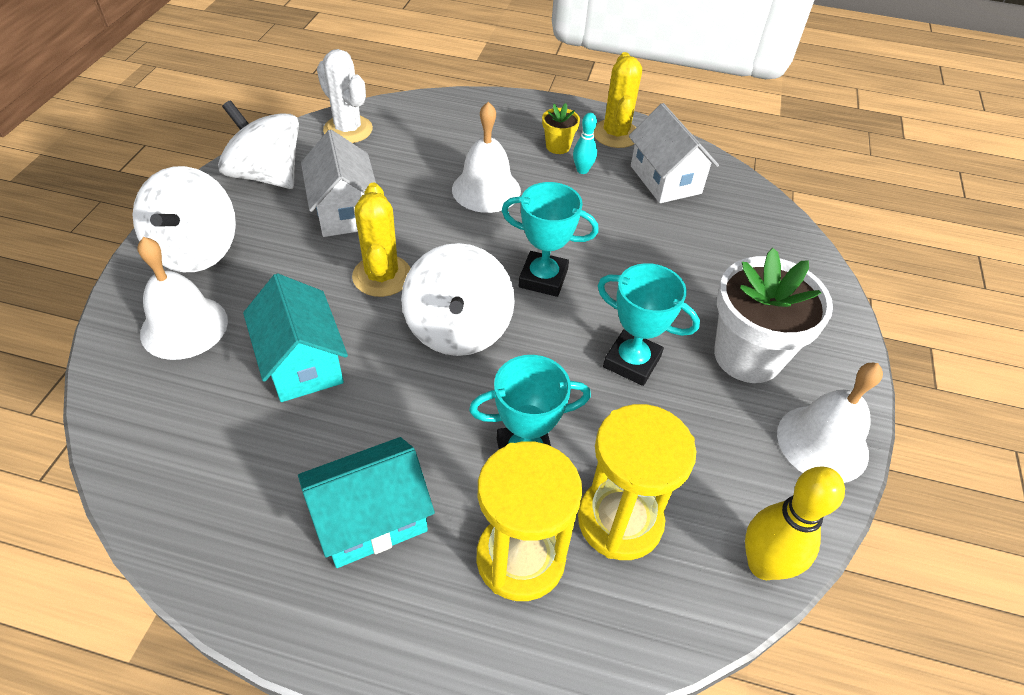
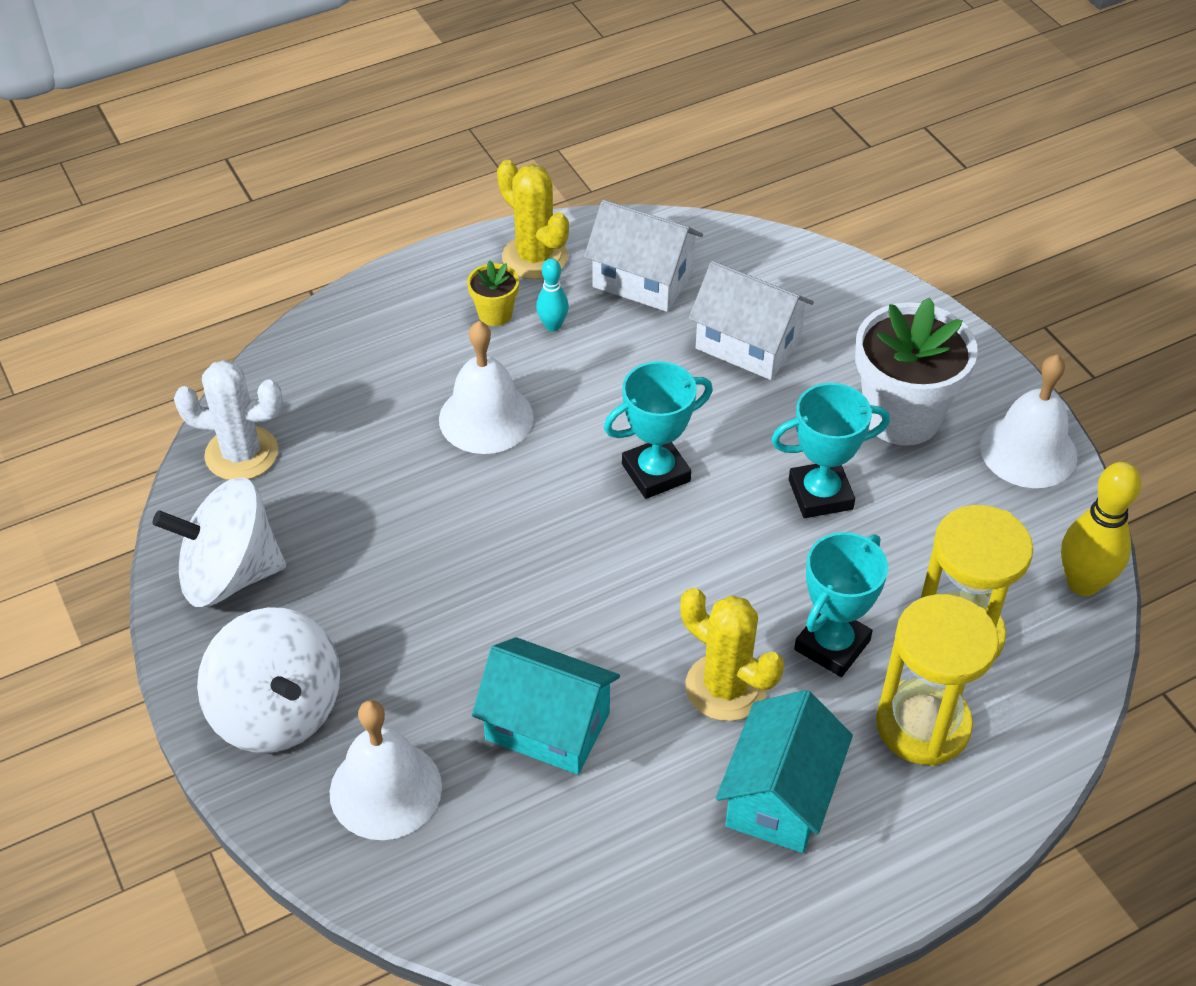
camera: 40 degrees left, 0 degrees up
white house [301,130,376,237] -> white house moved to [689,261,814,380]
yellow cactus [352,183,411,297] -> yellow cactus moved to [680,588,784,721]
white spinning top [401,243,515,356] -> none

